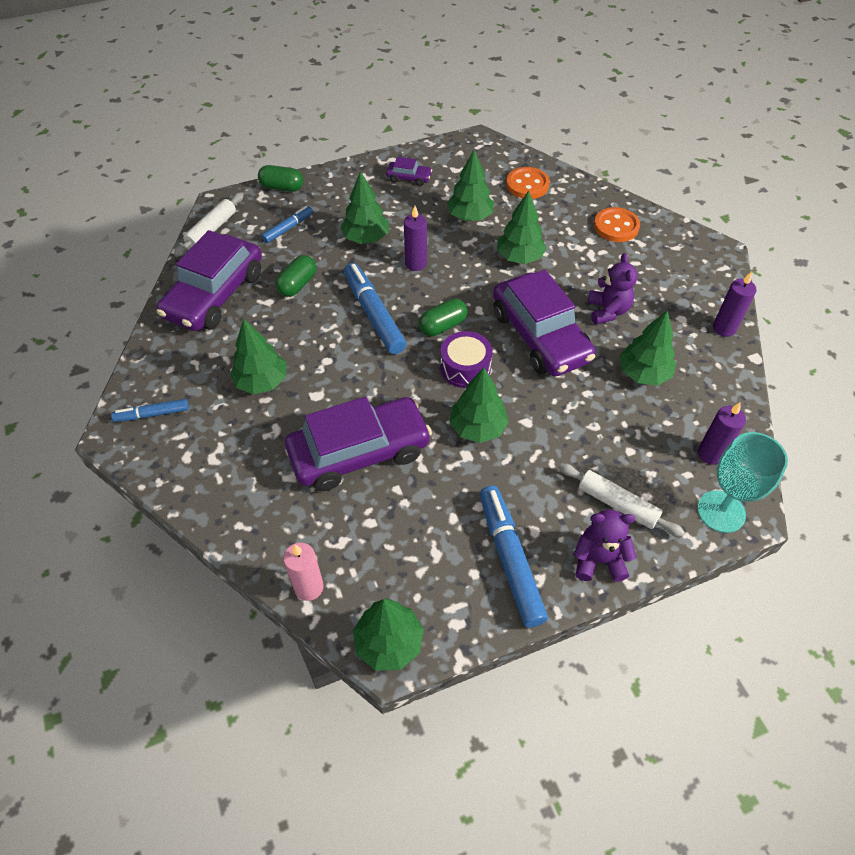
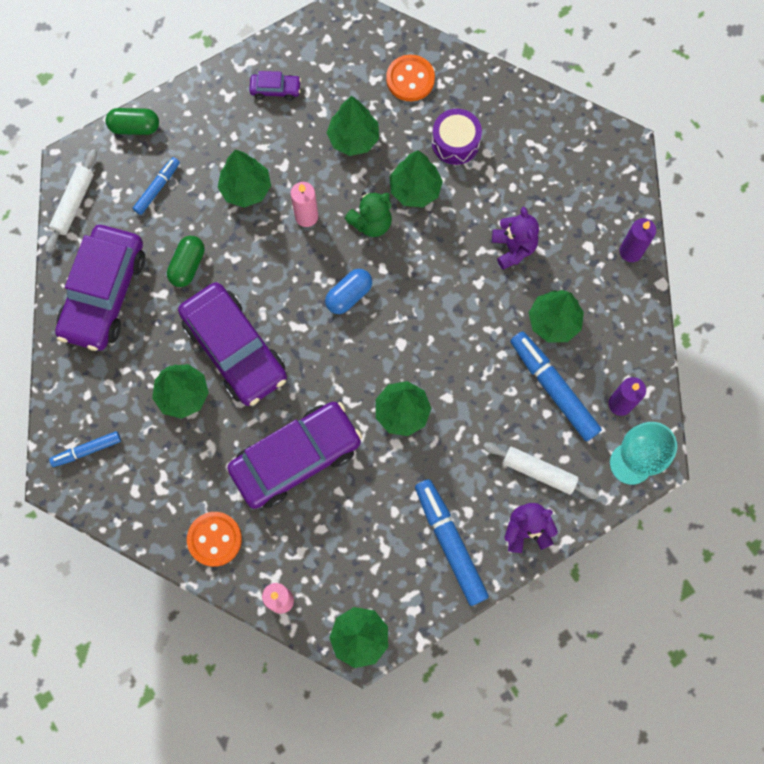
camera: 10 degrees left, 20 degrees up
blue marker [344,263,406,354] -> blue marker moved to [510,331,602,441]
purple candle [404,206,427,271] -> pink candle [291,182,318,227]
green capsule [419,298,468,336] -> blue capsule [325,269,372,314]
purple drum [440,331,493,388] -> purple drum moved to [432,109,482,165]
purple car [493,270,596,376] -> purple car moved to [178,282,287,406]
orange button [594,207,640,242] -> orange button moved to [187,512,242,567]
none -> green teddy bear [345,191,392,237]

